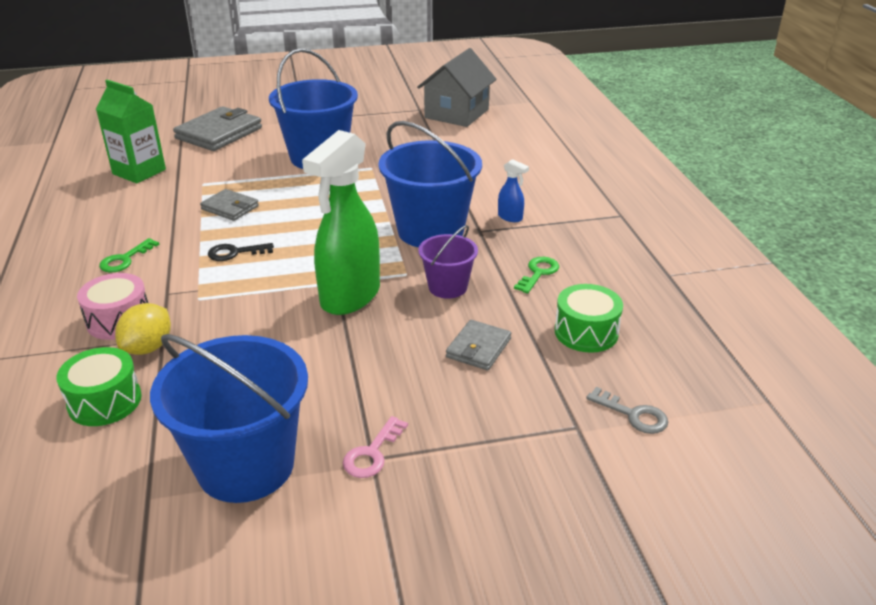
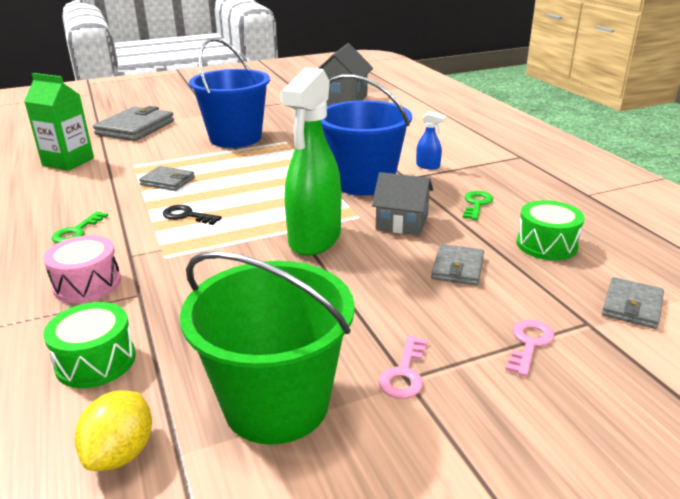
camera: 10 degrees left, 5 degrees down
yellow lemon [115,303,171,355] -> yellow lemon moved to [75,390,152,471]
blue bucket [150,334,308,503] -> green bucket [180,251,355,445]
black key [208,243,274,261] -> black key turned 45 degrees clockwise [163,205,222,225]
purple bucket [418,225,478,299] -> grey house [372,172,433,235]
grey key [586,387,668,434] -> grey wallet [602,277,664,329]
none -> pink key [505,320,555,377]

